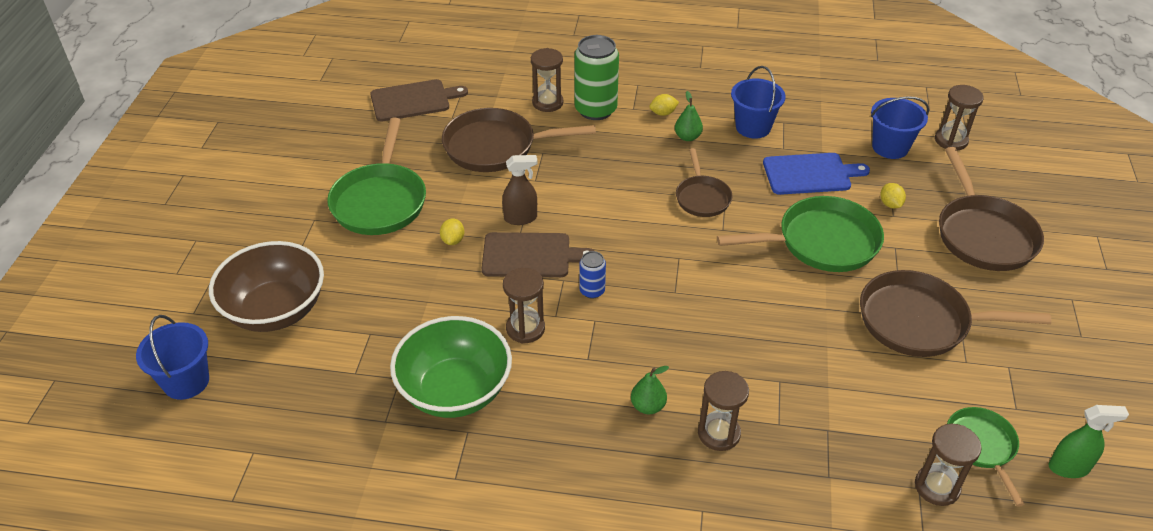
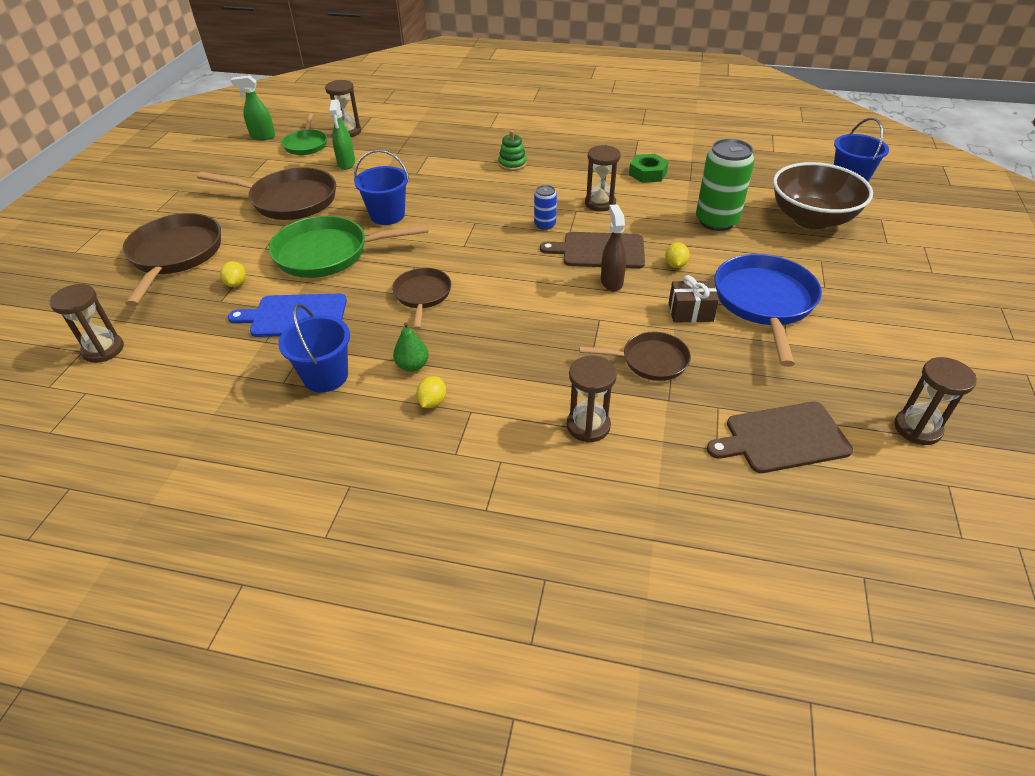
camera: 175 degrees left, 0 degrees up
green pan [327,118,426,235] -> blue pan [714,254,822,367]
green bowl [390,316,512,418] -> green nut [629,154,669,183]
brown pan [442,108,596,172] -> brown pan [579,332,691,381], size x0.58
brown spray bottle [502,155,538,225] -> brown spray bottle turned 90 degrees clockwise [601,204,626,291]
green can [574,35,619,120] -> green can moved to [696,139,755,231]
green pear [631,366,669,414] -> green stacking toy [498,130,527,171]
yellow lemon [649,94,679,116] -> yellow lemon turned 60 degrees counterclockwise [416,376,446,408]
brown hourglass [698,371,749,451] -> brown hourglass moved to [894,357,977,445]
blue bucket [871,96,929,159] -> blue bucket moved to [354,150,409,225]
none -> green spray bottle [329,99,355,170]
none -> brown gift [669,275,719,323]

